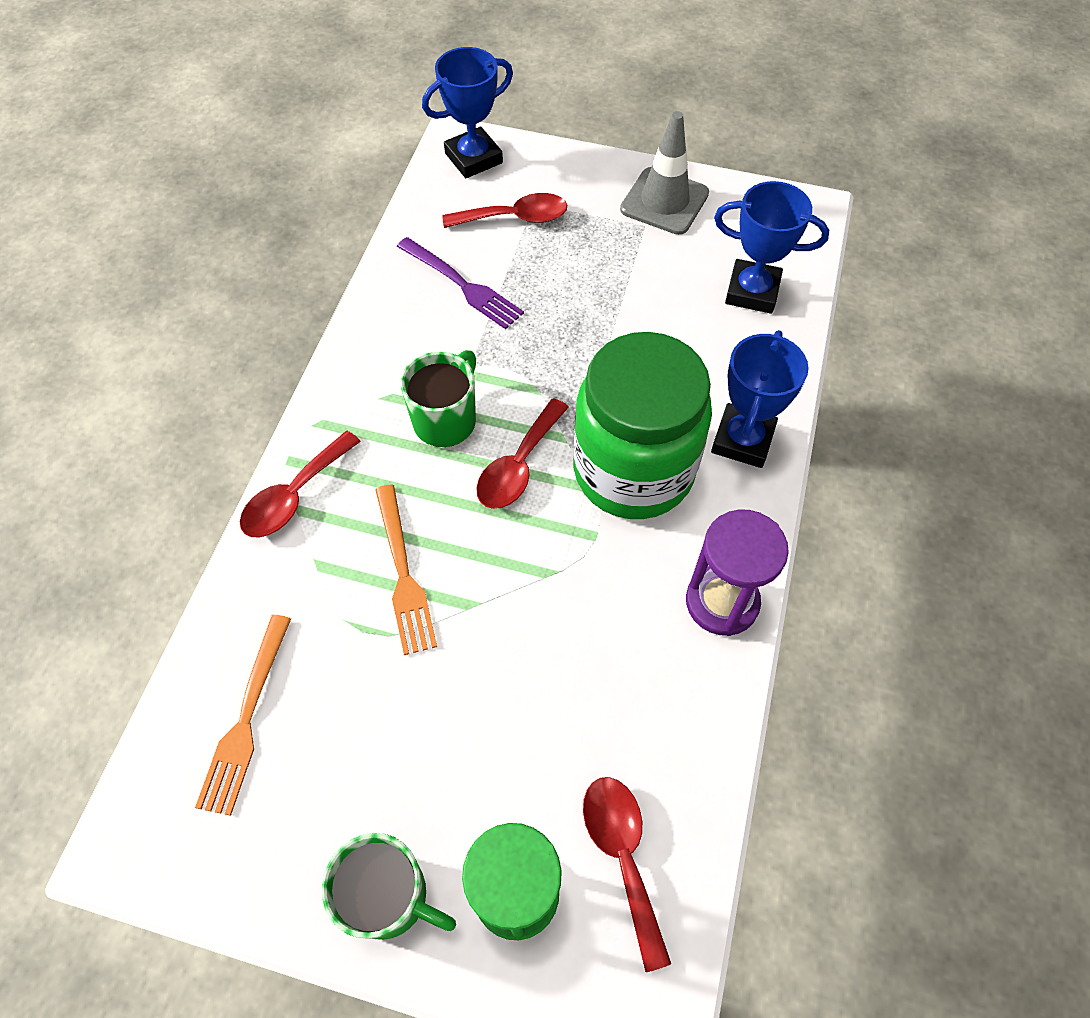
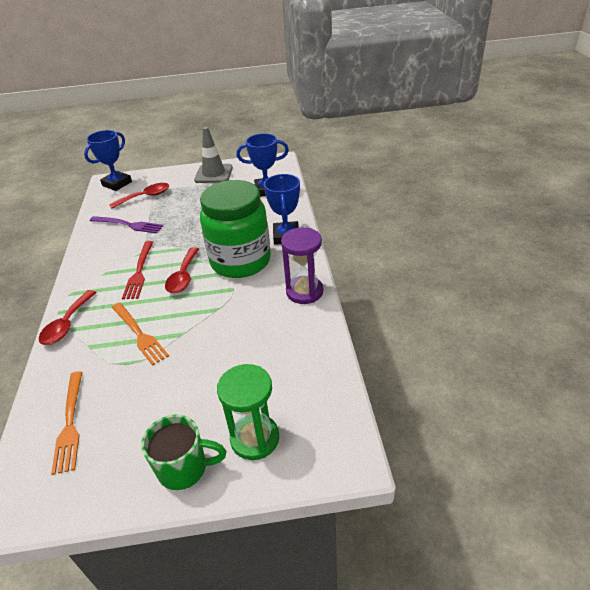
camera: 20 degrees left, 20 degrees down
green mug [401,350,476,447] -> red fork [122,241,153,299]
red spoon [583,777,671,972] -> none

